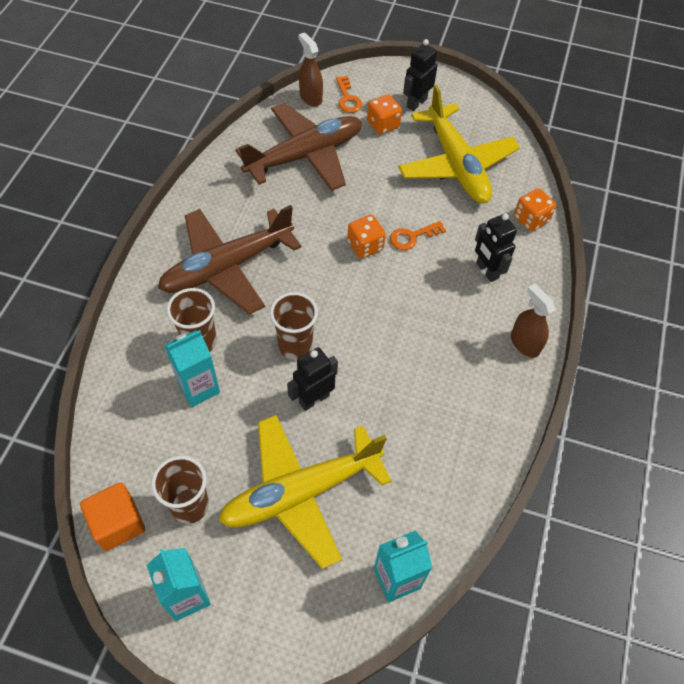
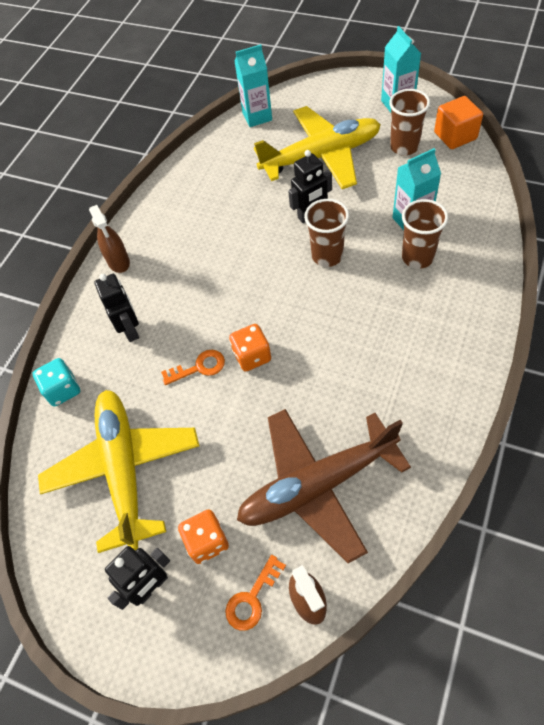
camera: 165 degrees left, 0 degrees up
brown plane [158,205,302,314] -> none
orange key [336,76,362,113] -> orange key turned 135 degrees counterclockwise [225,555,286,631]
orange dice [514,188,556,232] -> turquoise dice [32,358,80,406]

